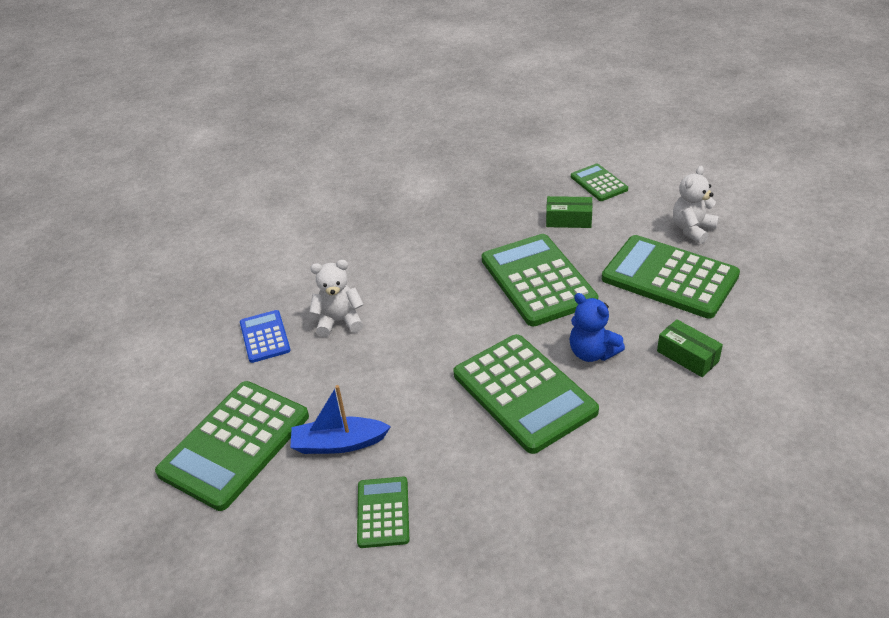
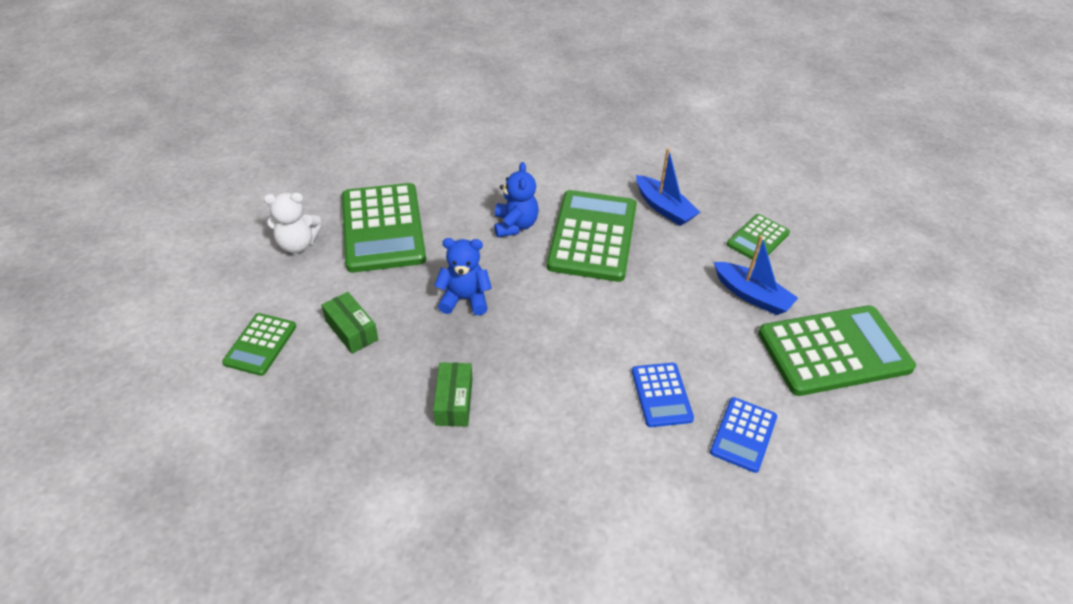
camera: 140 degrees left, 5 degrees up
white teddy bear [309,260,364,337] -> blue calculator [632,363,694,427]
green calculator [482,234,598,327] -> blue teddy bear [434,238,492,315]
green box [657,319,723,377] -> green box moved to [433,362,473,427]
none -> blue boat [636,148,700,226]

